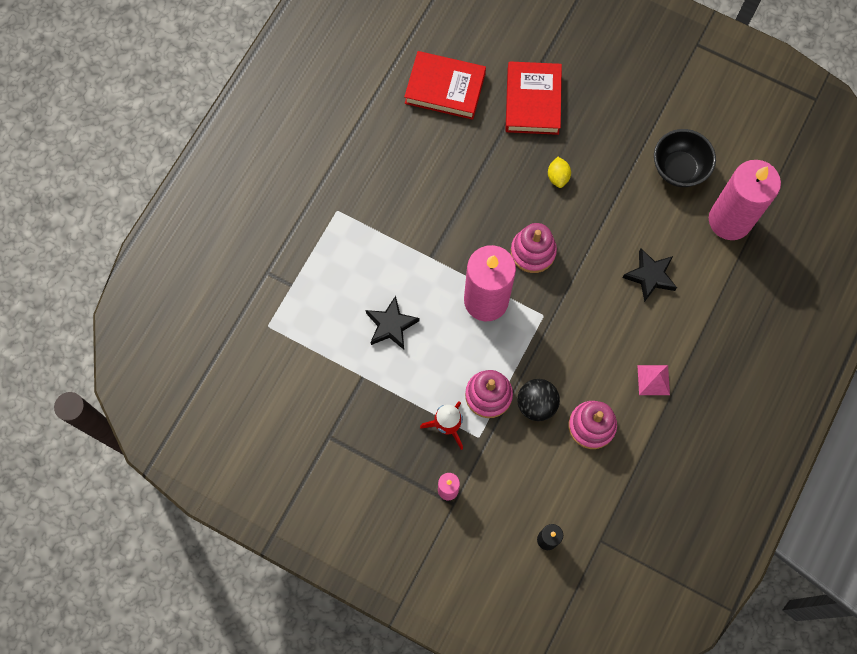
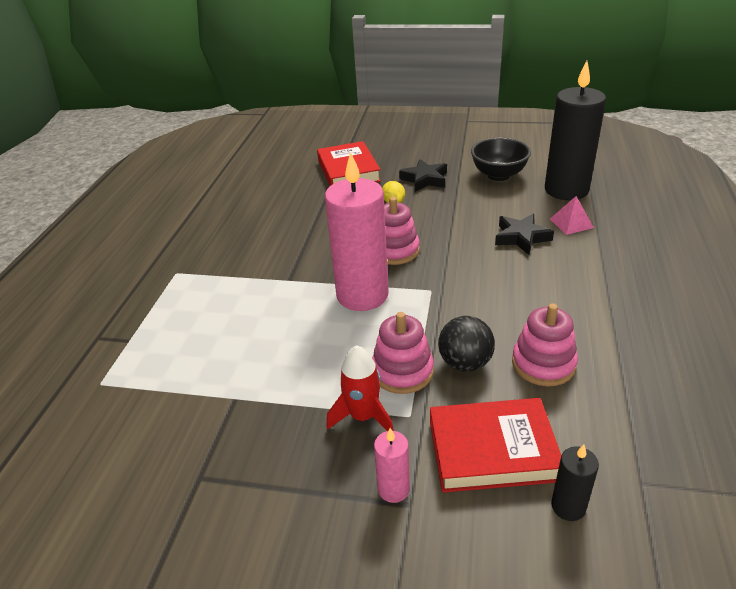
camera: 15 degrees left, 35 degrees down
black star [366,296,419,349] -> black star moved to [399,159,447,192]
red book [404,51,486,120] -> red book moved to [430,398,561,493]
pink pyramid [637,365,670,395] -> pink pyramid moved to [550,196,594,235]
pink candle [709,160,781,240] -> black candle [545,61,606,200]

